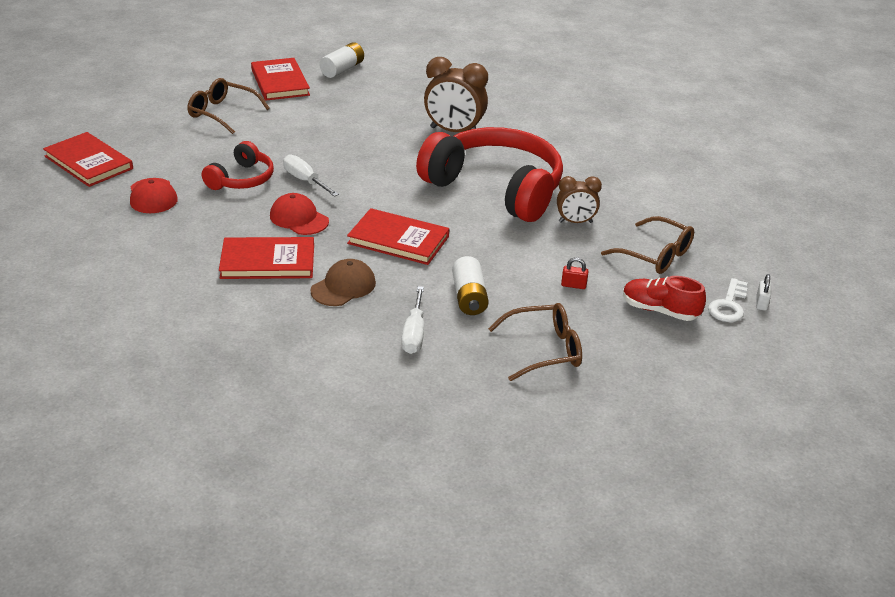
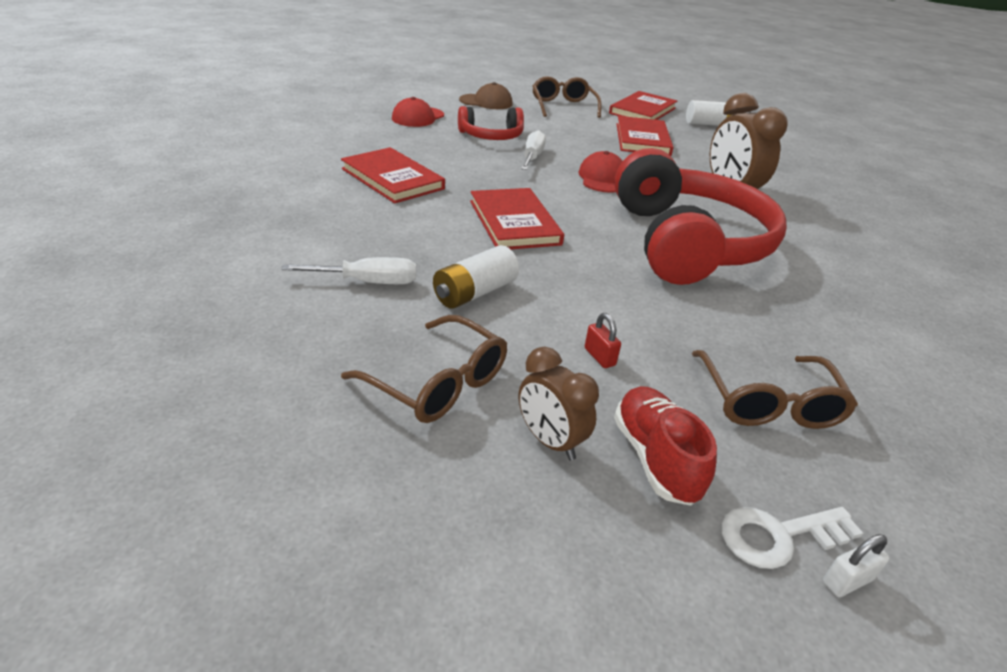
camera: 50 degrees right, 0 degrees up
red book [43,132,133,187] -> red book moved to [616,116,673,156]
red cap [270,193,329,235] -> red cap moved to [578,151,622,193]
brown cap [310,259,376,306] -> brown cap moved to [459,82,513,109]
white screwdriver [401,286,424,354] -> white screwdriver turned 150 degrees counterclockwise [281,257,416,284]
brown clock [557,176,602,223] -> brown clock moved to [518,347,599,460]

